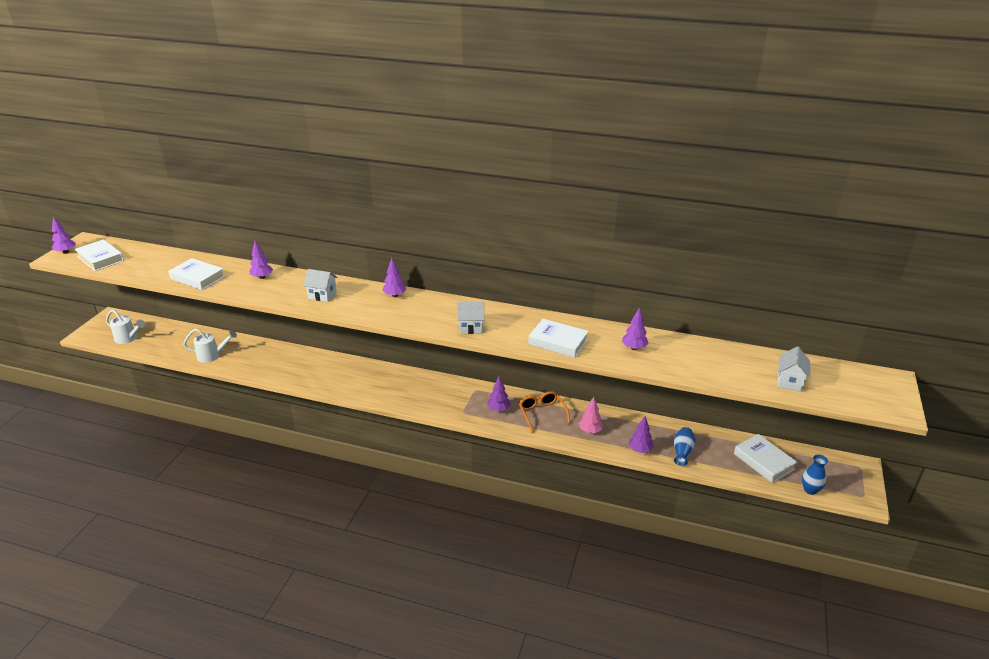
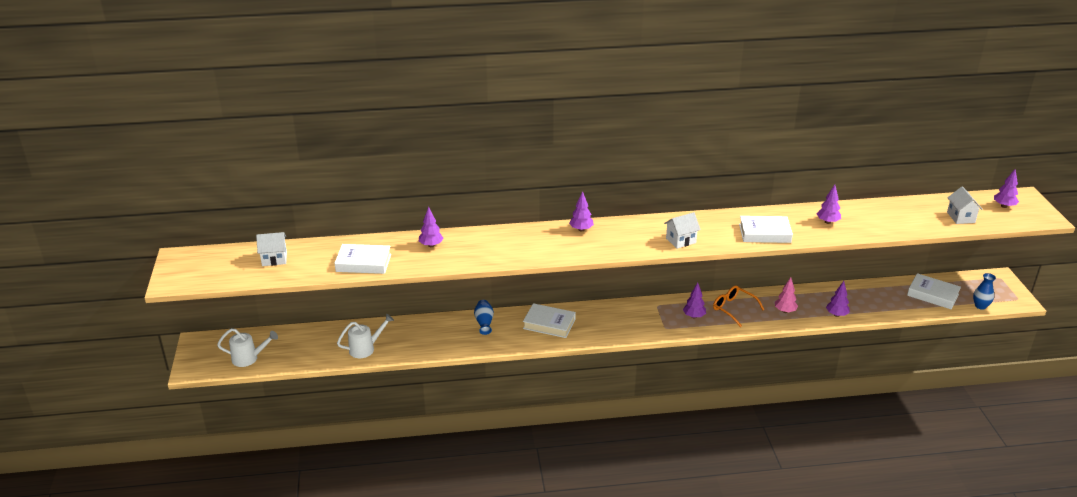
camera: 25 degrees left, 0 degrees up
purple tree [52,216,76,254] -> purple tree moved to [994,169,1019,208]
white book [74,239,124,271] -> white book moved to [523,303,576,338]
white house [303,269,338,302] -> white house moved to [256,232,287,266]
blue vase [674,427,695,466] -> blue vase moved to [474,300,494,335]

